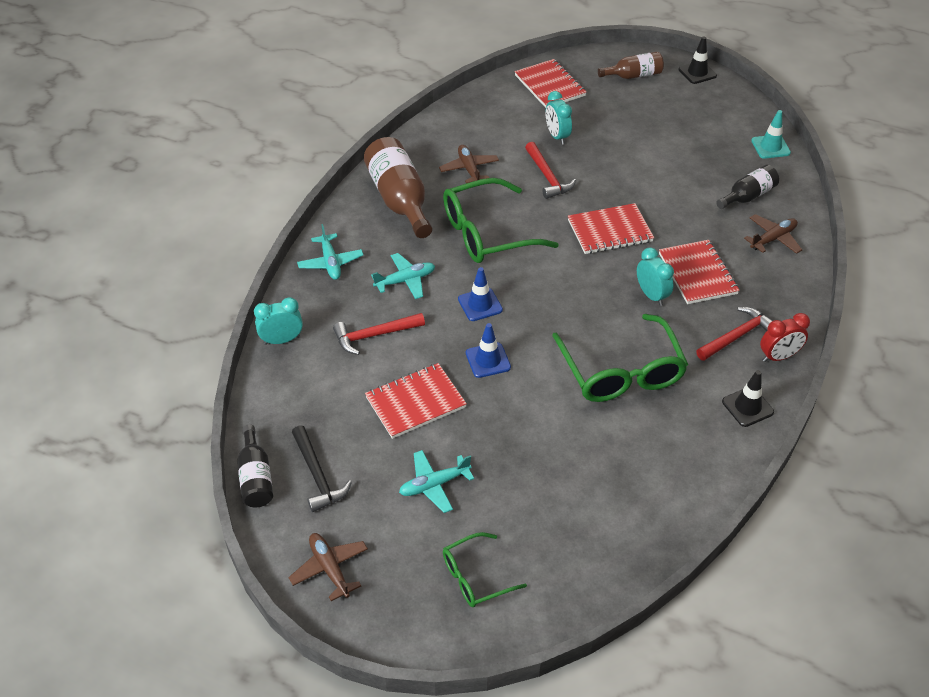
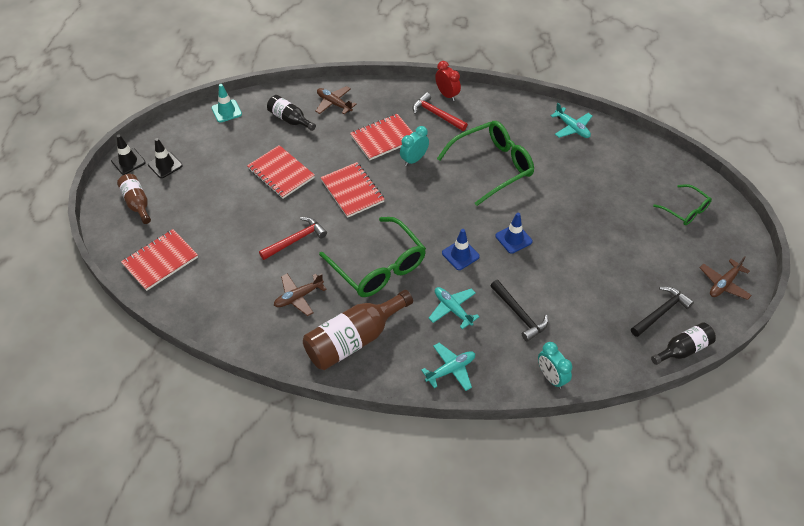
camera: 105 degrees left, 5 degrees up
red hammer [333,313,425,355] -> black hammer [490,280,548,342]
red notebook [365,363,467,439] -> red notebook moved to [247,145,315,199]
turquoise plane [399,450,474,513] -> turquoise plane moved to [550,103,592,138]
turquoise clock [546,91,572,145] -> none
black traffic cone [722,370,774,427] -> black traffic cone moved to [148,138,183,178]

